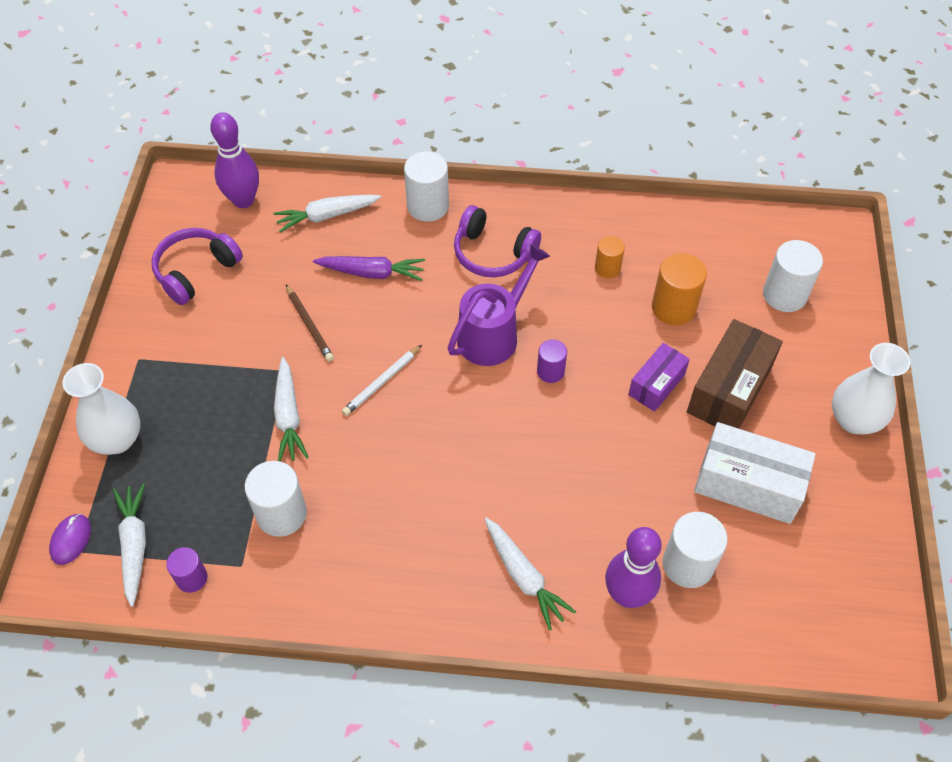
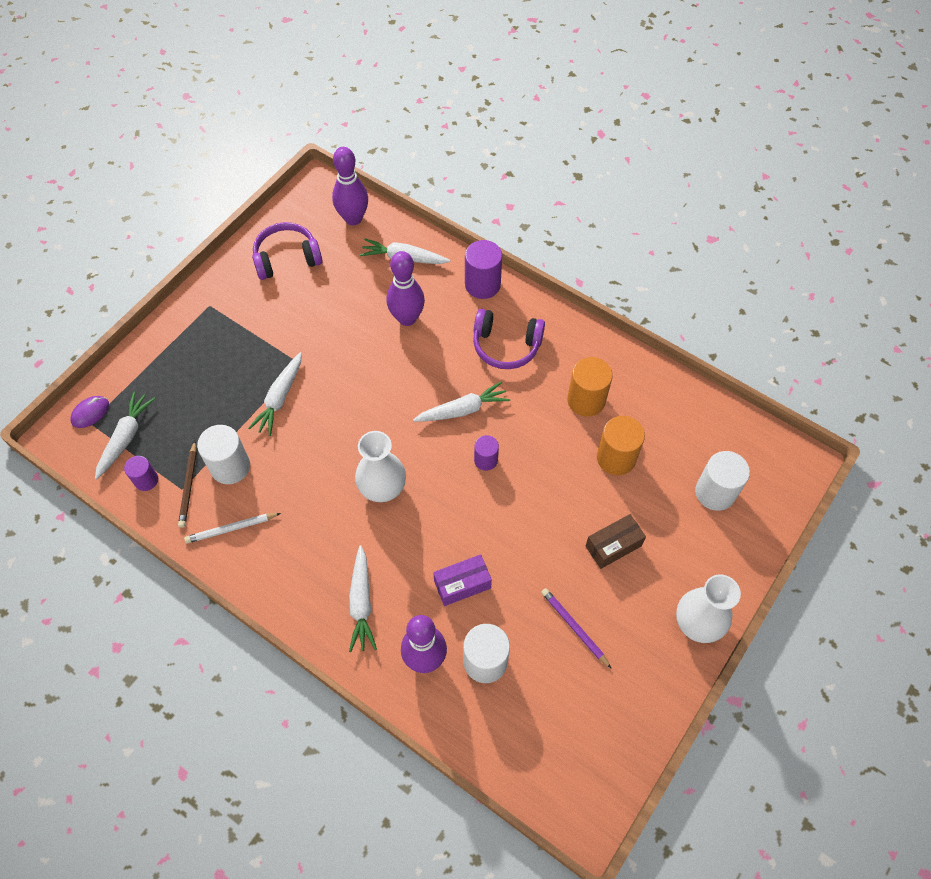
camera: 30 degrees right, 5 degrees up
white vase [62,363,140,455] -> white vase moved to [355,431,406,502]
brown pencil [286,284,334,362] -> brown pencil moved to [178,441,197,527]
purple carrot [313,256,425,281] -> purple bowling pin [387,251,425,326]
white pencil [342,345,422,416] -> white pencil moved to [184,513,281,544]
white cylinder [404,151,449,222] -> purple cylinder [465,240,502,299]
purple watering can [448,244,550,366] -> white carrot [413,381,510,422]
purple headphones [454,205,541,277] -> purple headphones turned 45 degrees counterclockwise [473,309,545,369]
orange cylinder [595,236,625,278] -> orange cylinder [567,357,613,417], size x1.67
purple box [628,343,690,412] -> purple box moved to [433,554,492,606]
brown box [687,319,783,429] -> brown box [586,514,646,569], size x0.60
white box [694,422,816,524] -> purple pencil [541,588,612,669]

